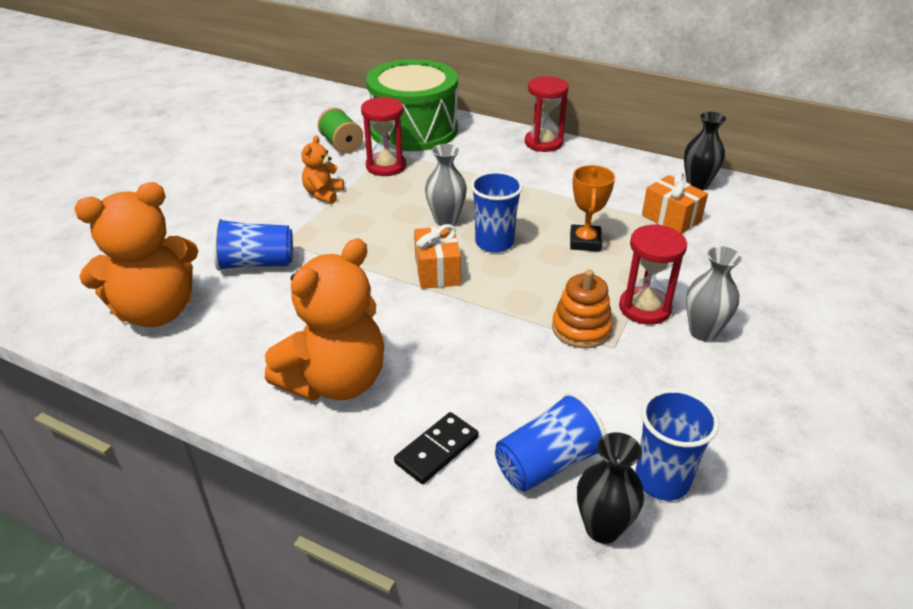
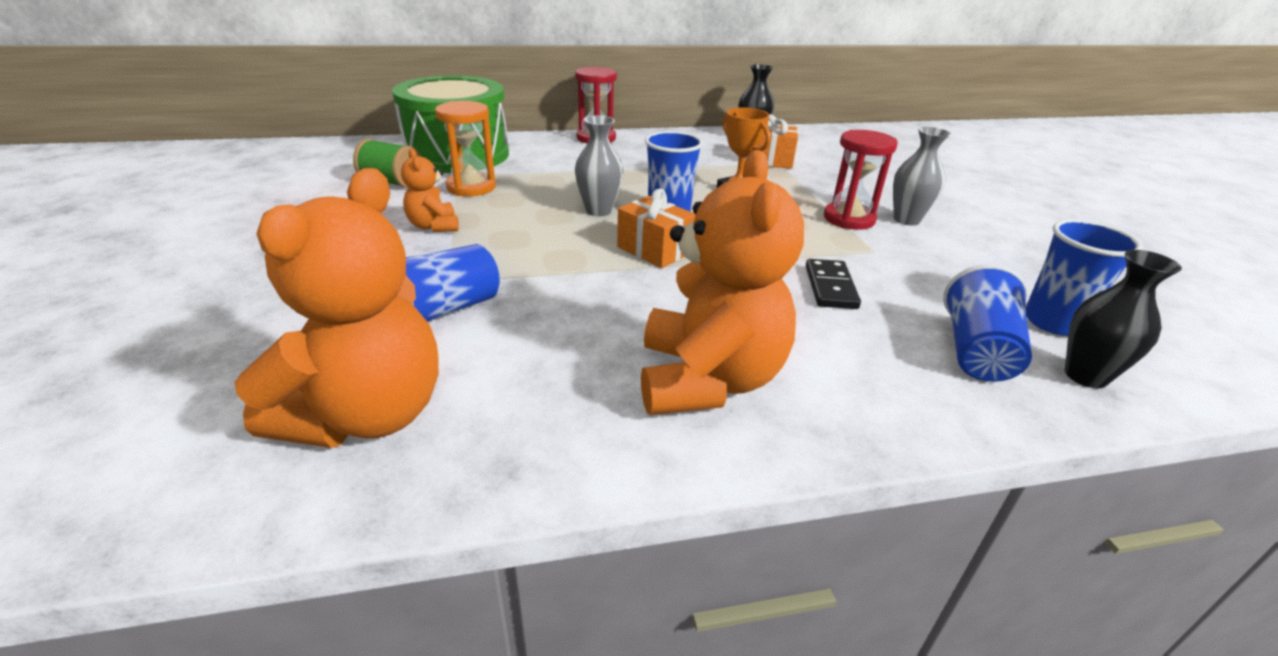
camera: 40 degrees left, 5 degrees down
red hourglass [361,97,406,176] -> orange hourglass [435,101,496,196]
black domino [394,412,479,484] -> black domino moved to [806,259,861,309]
orange stacking toy [552,269,613,348] -> none

